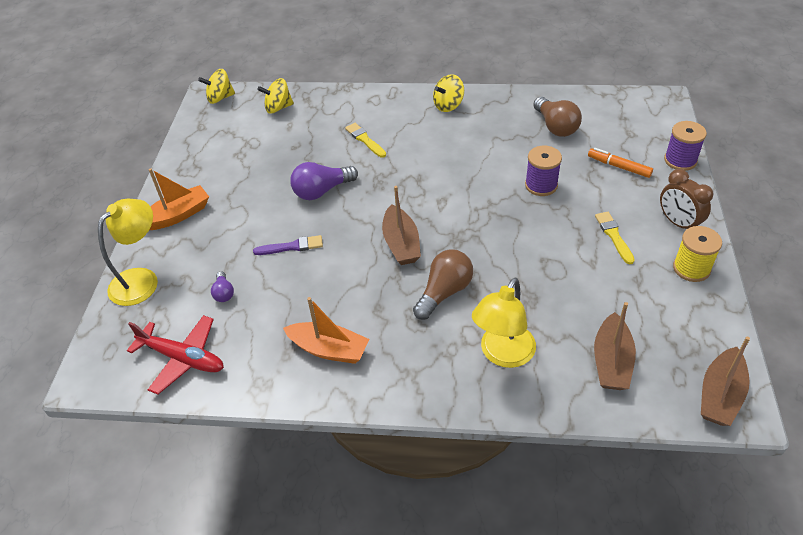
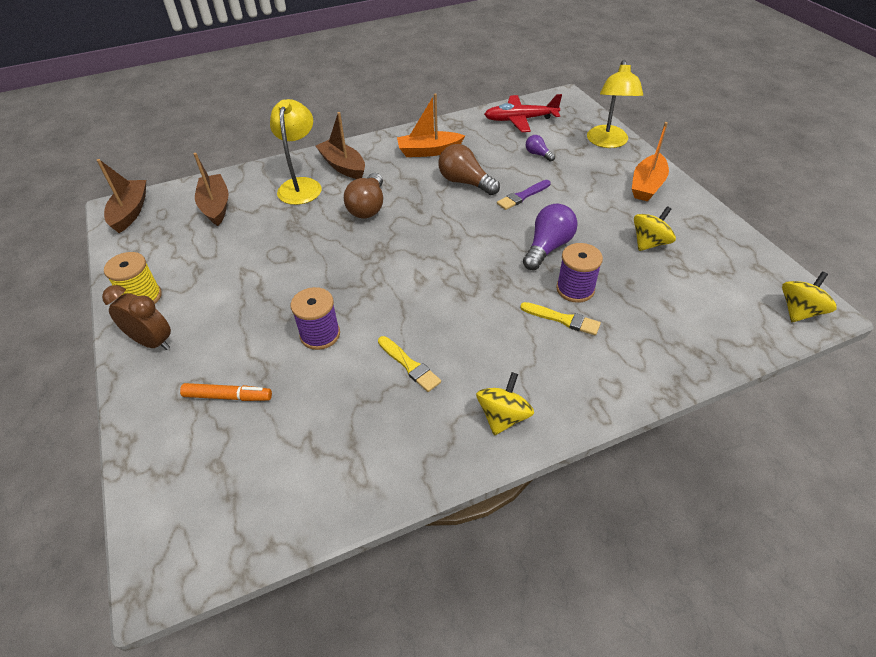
camera: 150 degrees right, 0 degrees up
yellow spinning top [257,78,294,114] -> yellow spinning top moved to [634,206,676,251]
brown boat [382,186,421,265] -> brown boat moved to [316,112,365,179]
brown light bulb [533,97,582,137] -> brown light bulb moved to [439,144,500,195]
yellow brush [595,212,635,264] -> yellow brush moved to [378,336,441,392]
purple spool [664,121,707,171] -> purple spool moved to [556,243,603,303]

